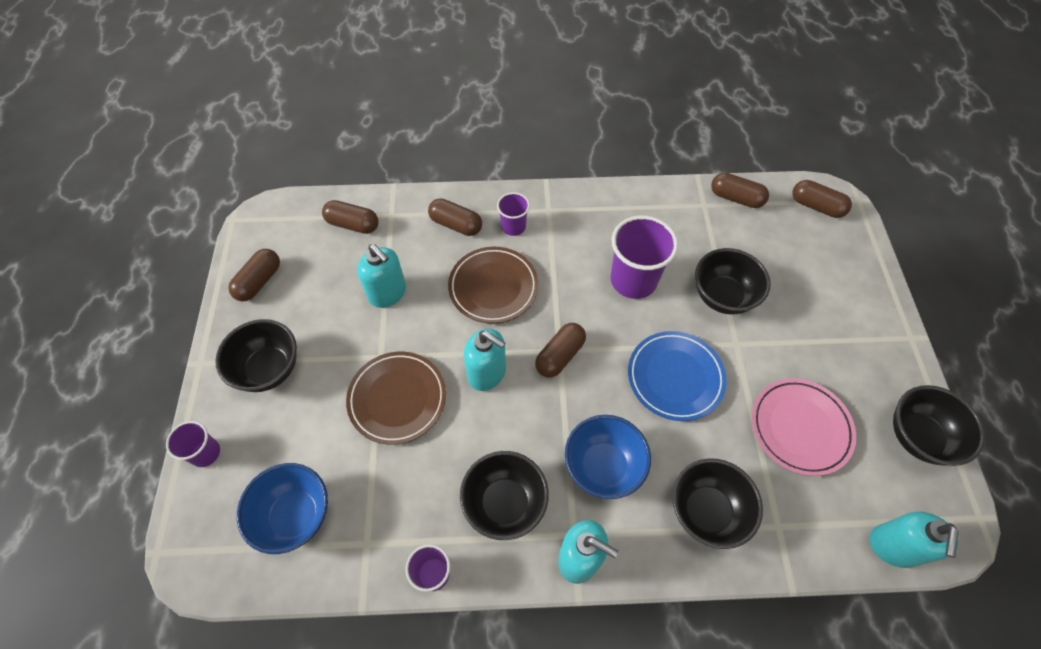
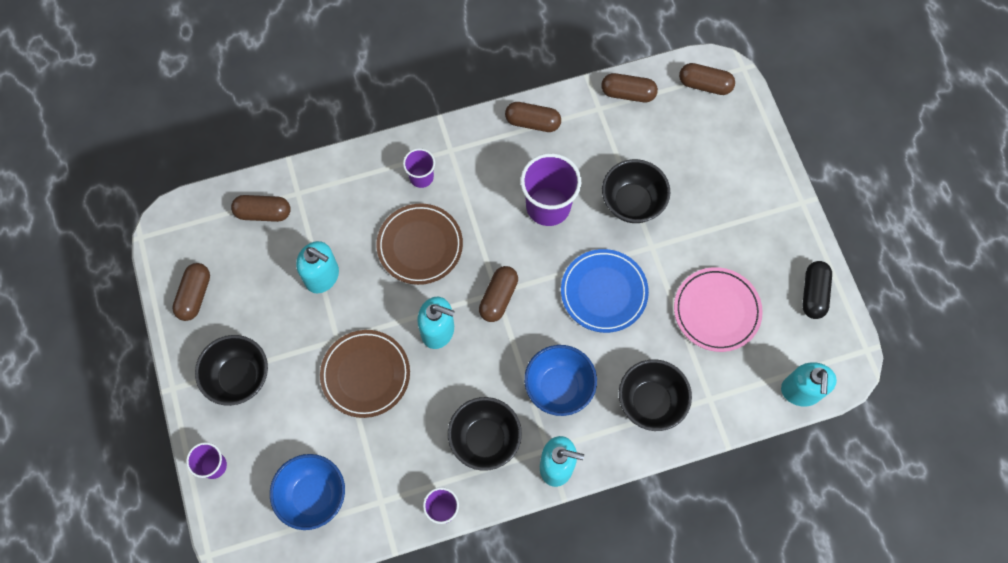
camera: 15 degrees left, 10 degrees up
brown capsule [428,198,482,236] -> brown capsule moved to [505,102,561,132]
black bowl [893,385,985,466] -> black capsule [802,261,832,319]

